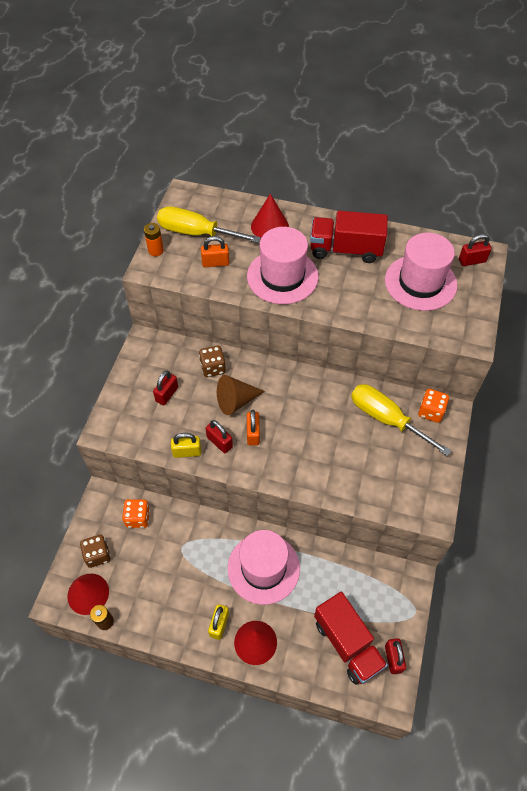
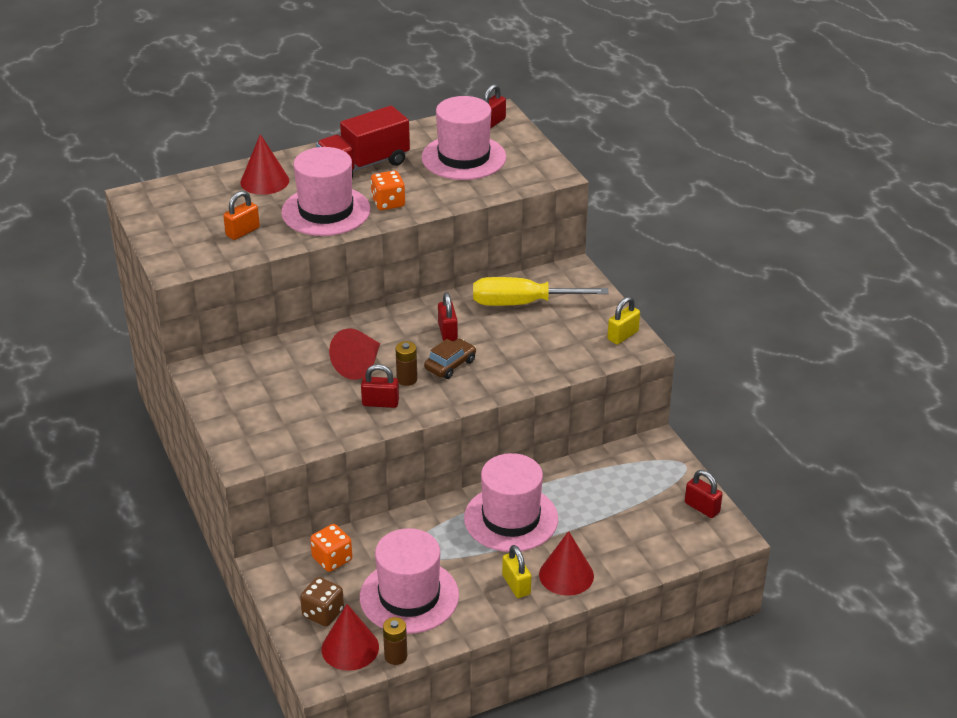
camera: 40 degrees left, 20 degrees down
orange battery [144,223,164,256] -> none
red padlock [153,371,178,405] -> red padlock moved to [438,292,458,341]
yellow screwdriver [157,206,261,243] -> none
yellow padlock [171,433,201,458] -> yellow padlock moved to [607,297,640,345]
brown dice [199,346,226,377] -> none
brown cone [217,375,265,415] -> red cone [329,328,380,380]
orange padlock [247,410,260,446] -> brown battery [395,341,417,386]
red truck [314,592,388,685] -> none
orange dice [418,389,449,423] -> orange dice moved to [371,171,405,210]
none -> pink hat [360,528,459,634]
none -> brown car [424,339,476,379]

